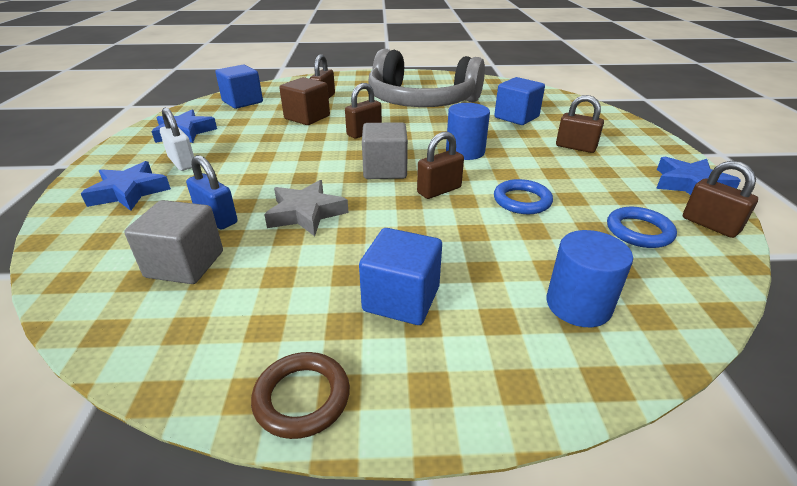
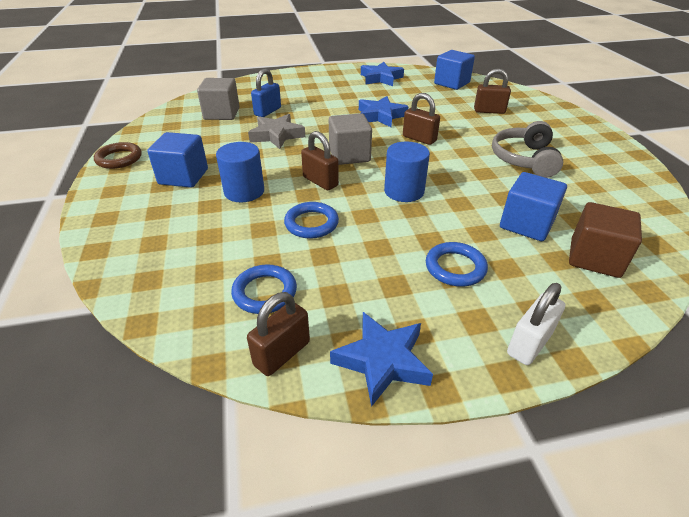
camera: 80 degrees right, 5 degrees up
blue star [80,161,171,211] -> blue star moved to [359,96,409,127]
white padlock [160,108,194,171] -> white padlock moved to [507,283,565,365]
brown cube [279,77,330,125] -> brown cube moved to [569,202,642,278]
grey headphones [369,49,485,107] -> grey headphones [492,121,563,178], size x0.56
blue cylinder [547,230,633,327] -> blue cylinder moved to [216,142,264,202]
brown padlock [556,95,604,153] -> blue ring [426,242,488,287]

